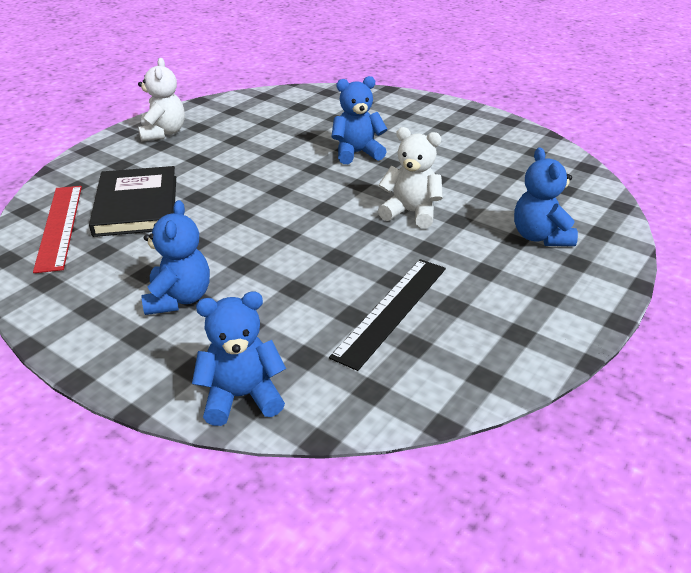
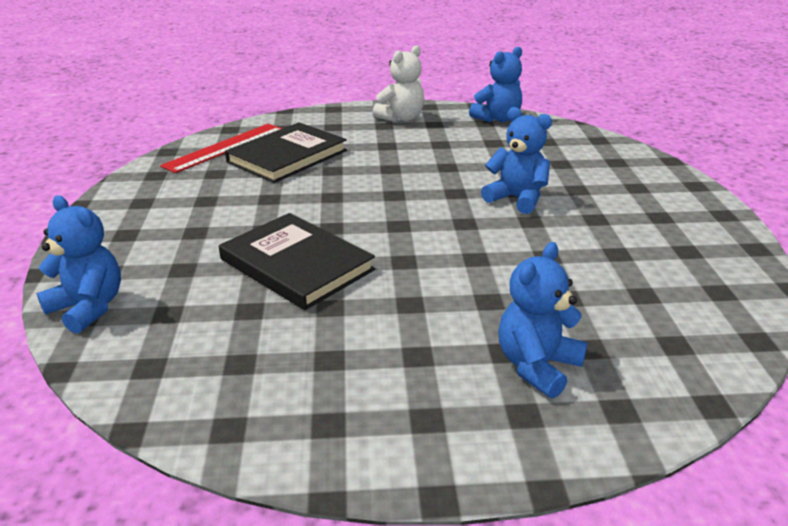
camera: 50 degrees right, 5 degrees down
blue teddy bear [141,200,210,315] -> blue teddy bear moved to [469,47,522,122]
black ruler [329,259,446,371] -> none
white teddy bear [378,127,443,229] -> none
none -> black book [219,213,375,310]

